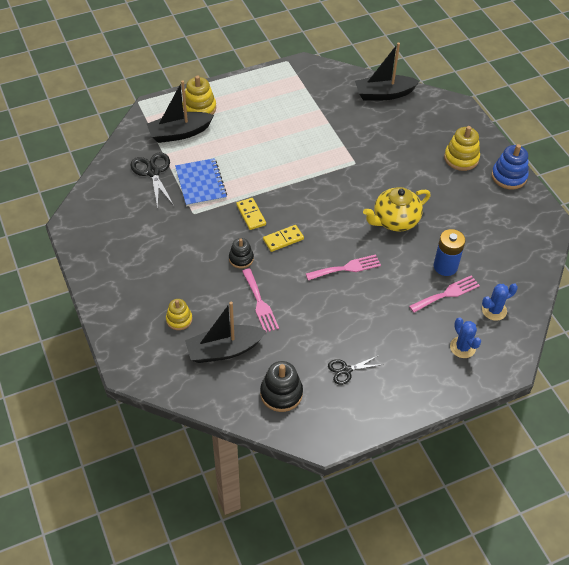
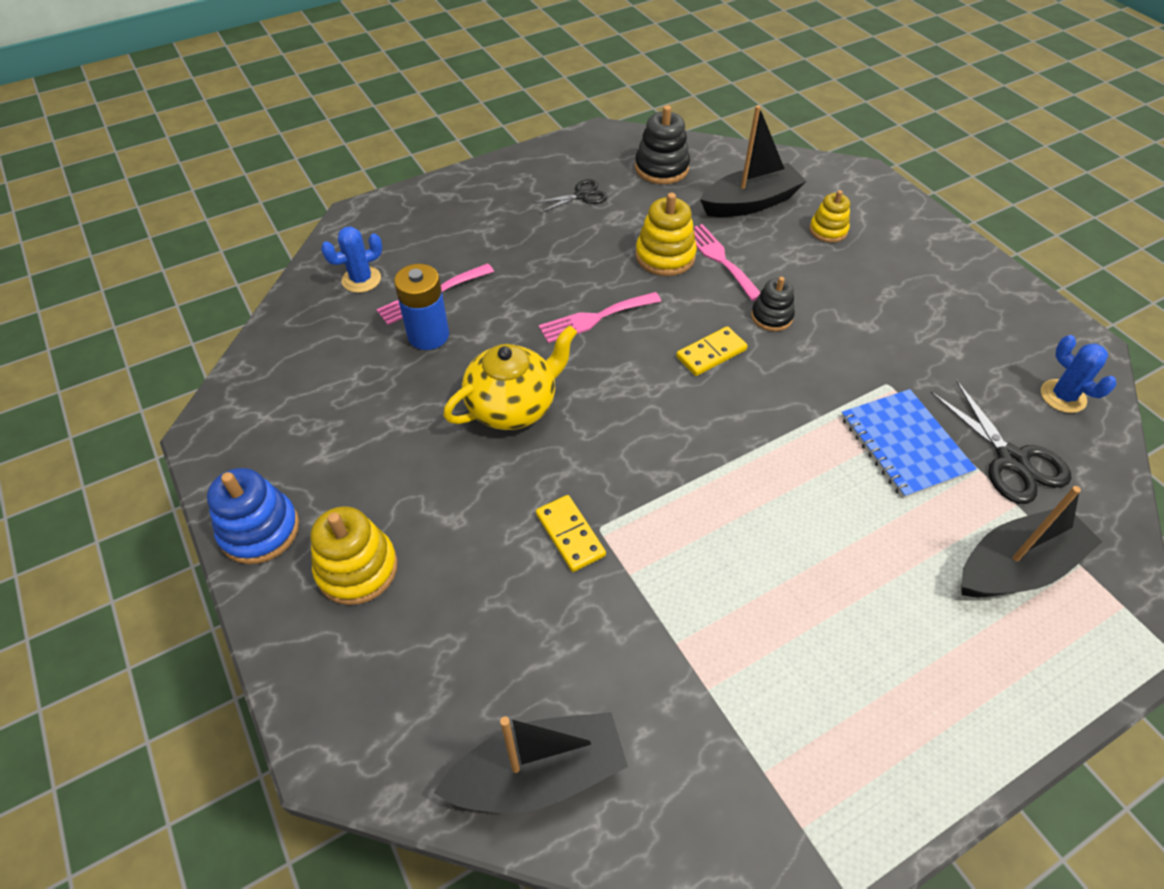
camera: 175 degrees right, 0 degrees up
yellow stacking toy [182,75,216,115] -> yellow stacking toy moved to [635,193,697,276]
yellow domino [236,198,266,230] -> yellow domino moved to [536,495,606,572]
blue cactus [450,317,481,358] -> blue cactus moved to [1041,335,1116,413]

